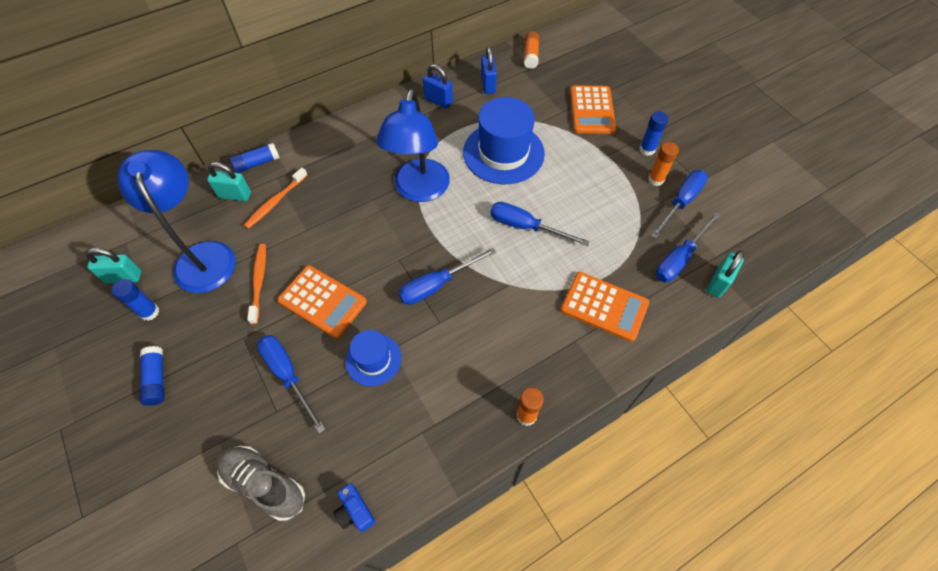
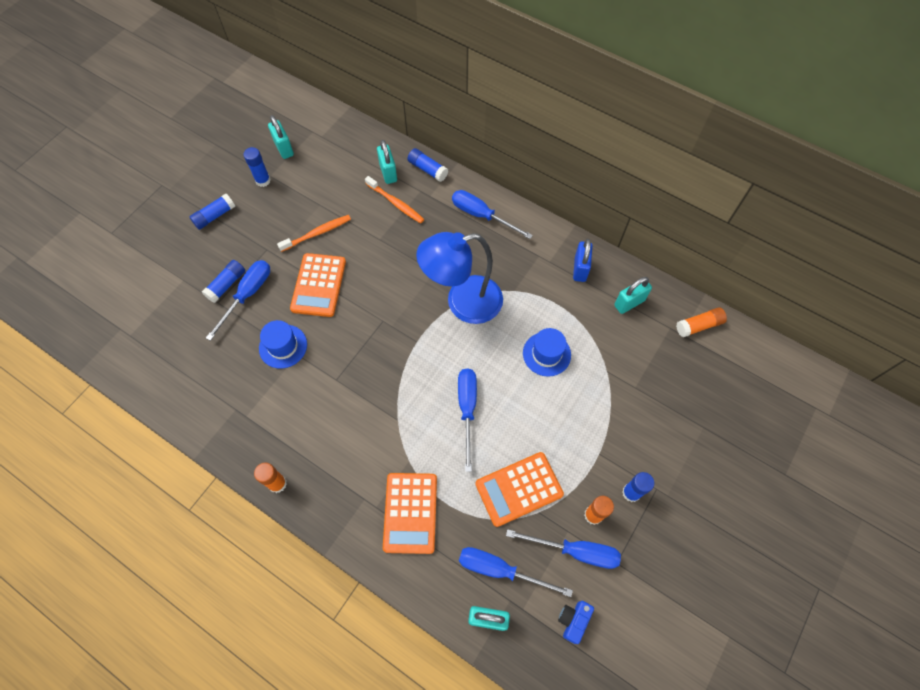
camera: 65 degrees right, 5 degrees up
blue lamp [118,150,236,293] -> none
grey shoe [216,446,305,521] -> none
orange toothbrush [244,167,308,229] -> orange toothbrush turned 150 degrees counterclockwise [365,176,424,223]
blue camera [333,483,375,532] -> blue camera moved to [558,601,594,644]
blue screwdriver [398,247,496,305] -> blue screwdriver moved to [452,190,533,239]
blue hat [463,97,545,184] -> blue hat [523,328,571,377], size x0.55
blue padlock [481,47,497,94] -> turquoise padlock [614,277,652,314]
orange calculator [570,85,616,134] -> orange calculator moved to [475,452,564,527]
none -> blue glue stick [202,260,245,303]

